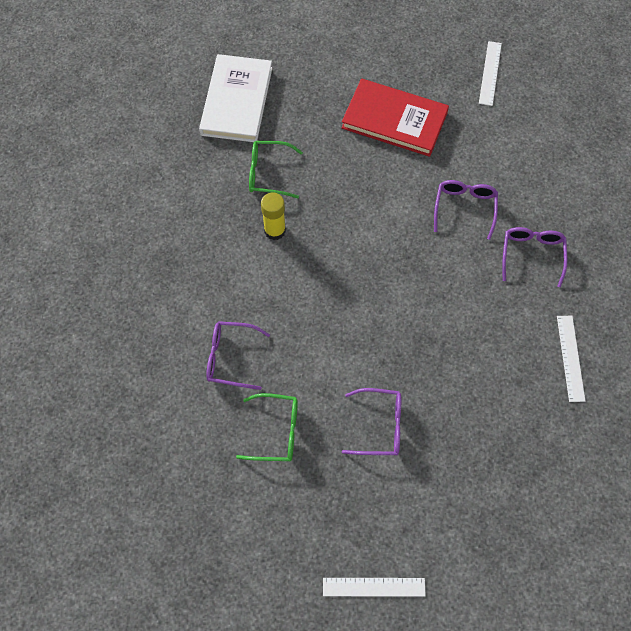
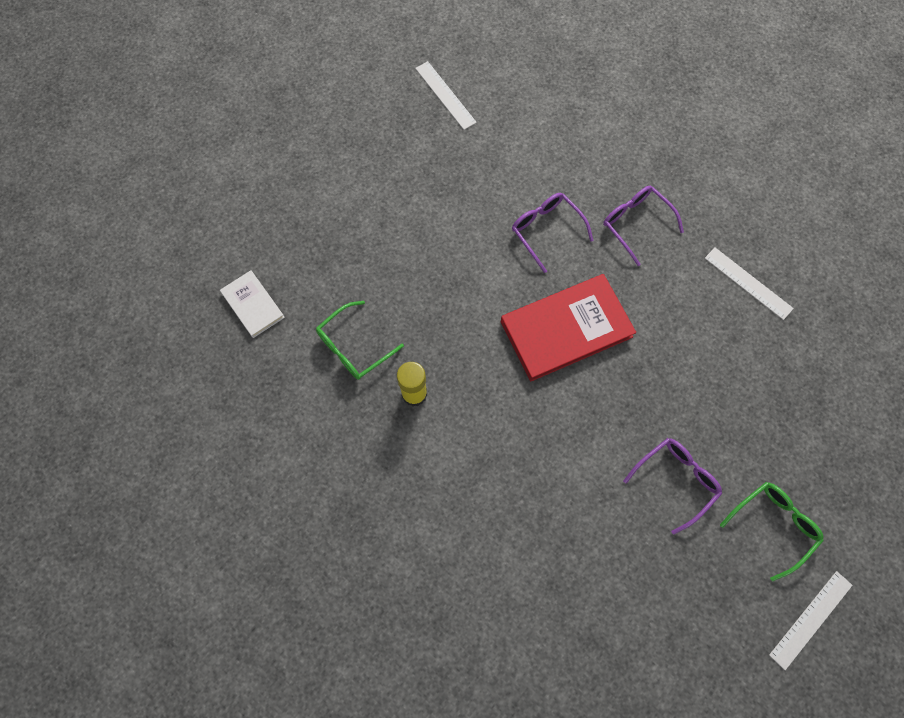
camera: 45 degrees left, 5 degrees up
white book [199,54,272,142] -> white book [220,270,285,338], size x0.54
purple glasses [206,321,270,390] -> none
green glasses [236,393,298,461] -> green glasses moved to [720,482,824,581]
red book [341,79,449,157] -> red book moved to [501,274,636,382]

